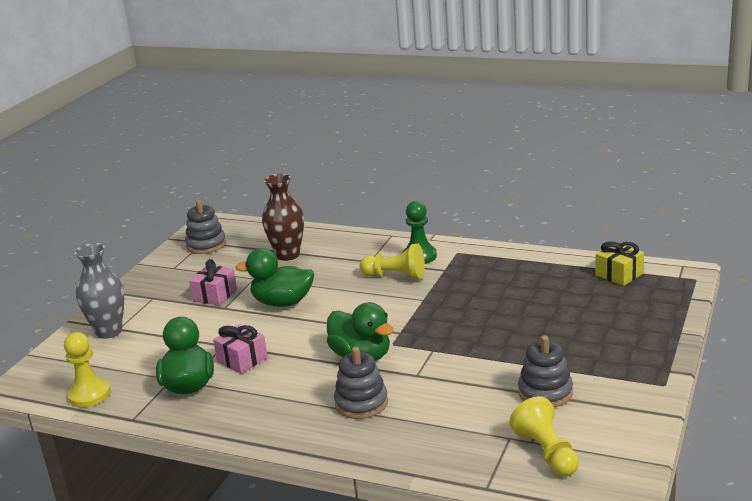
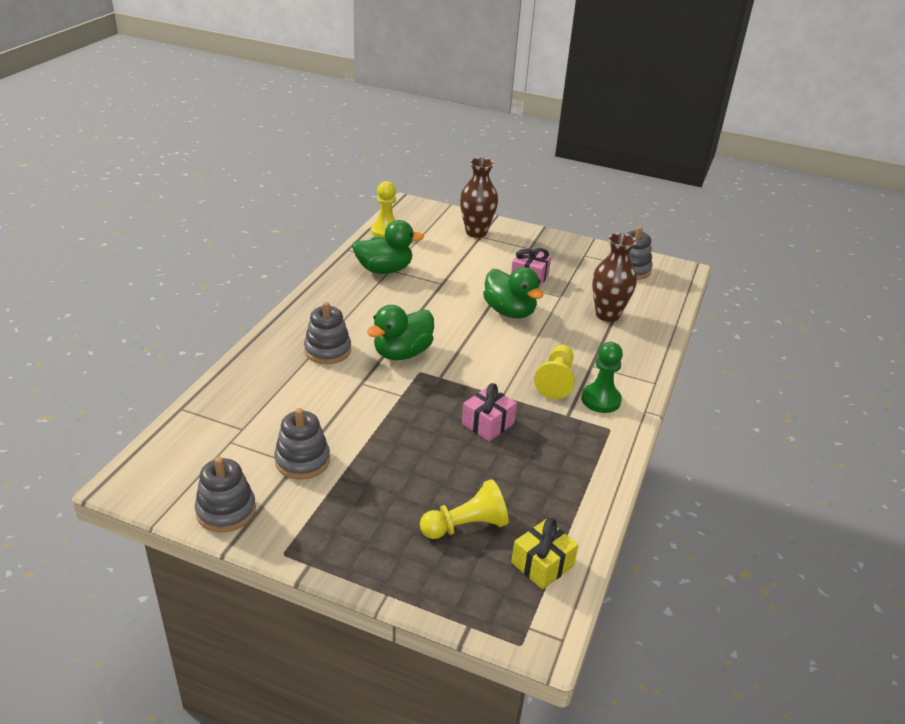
camera: 85 degrees right, 10 degrees up
grey vase [75,243,124,339] -> brown vase [460,157,498,238]
pink gift [213,324,268,374] -> pink gift moved to [462,383,517,441]
green duck [235,248,314,307] -> green duck turned 135 degrees clockwise [483,267,544,318]
yellow pawn [510,396,579,476] -> yellow pawn moved to [420,479,509,539]
none -> grey stacking toy [195,457,256,532]

